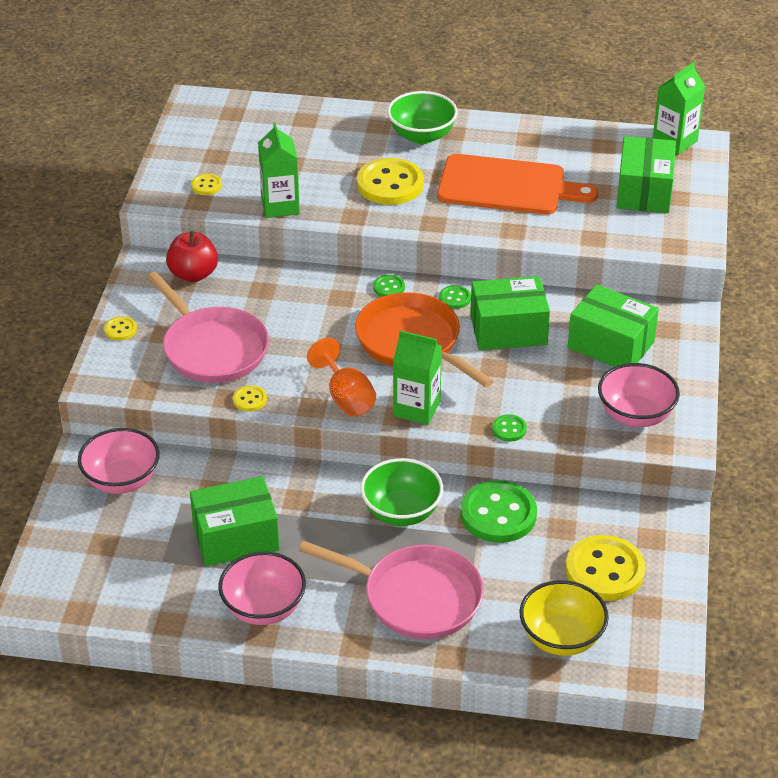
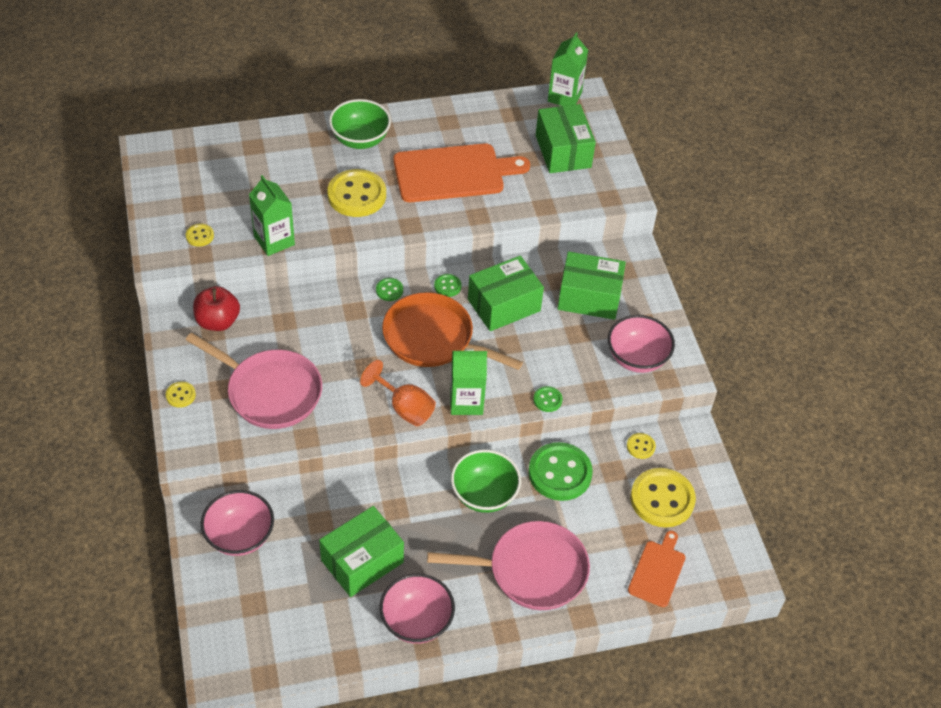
camera: 25 degrees left, 10 degrees up
yellow button [233,385,267,412] -> yellow button moved to [627,433,656,459]
yellow bowl [520,580,609,656] -> orange cutting board [628,531,686,607]

